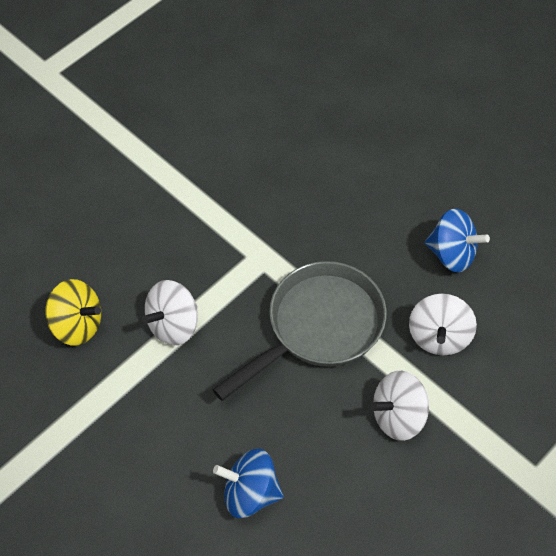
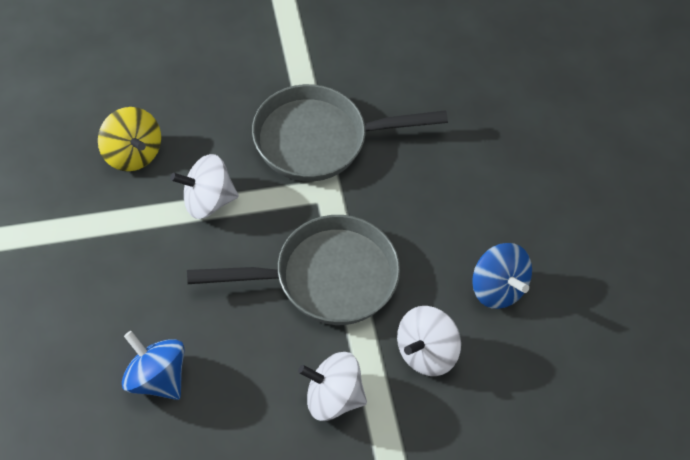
camera: 30 degrees right, 0 degrees up
none -> grey pan [252,84,448,181]

